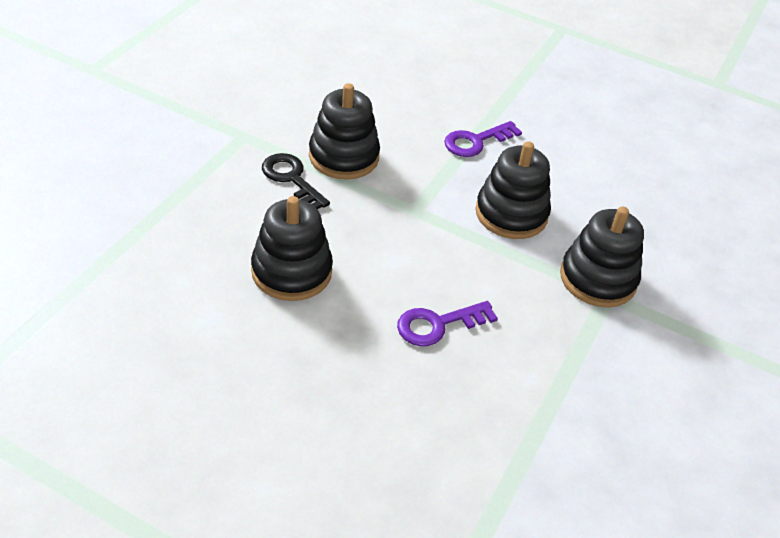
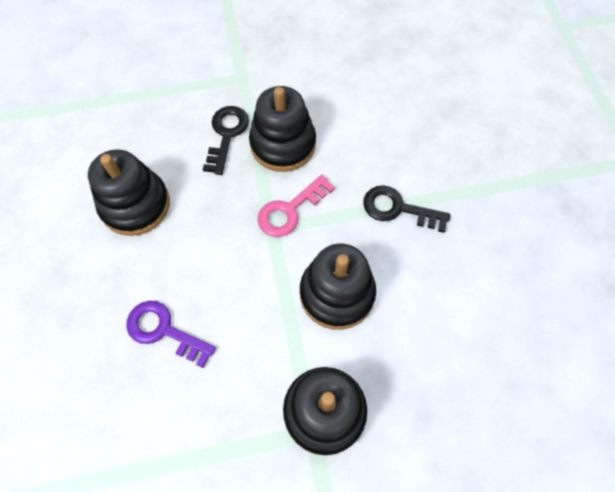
camera: 55 degrees right, 20 degrees up
purple key [444,121,522,157] -> black key [363,185,450,233]
none -> pink key [257,174,335,237]

